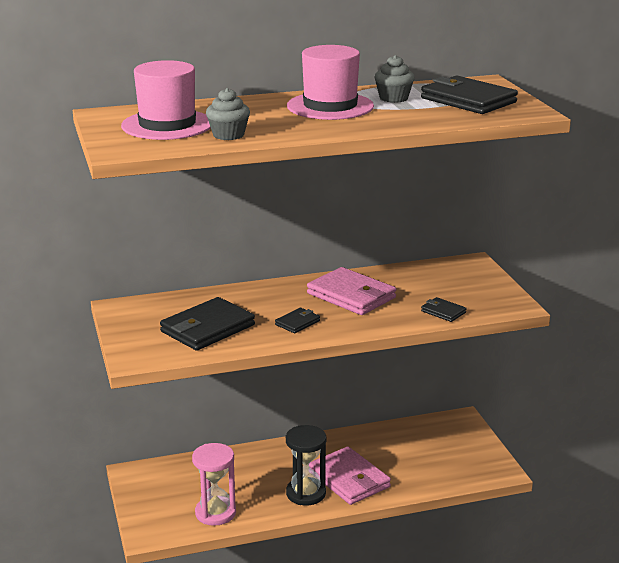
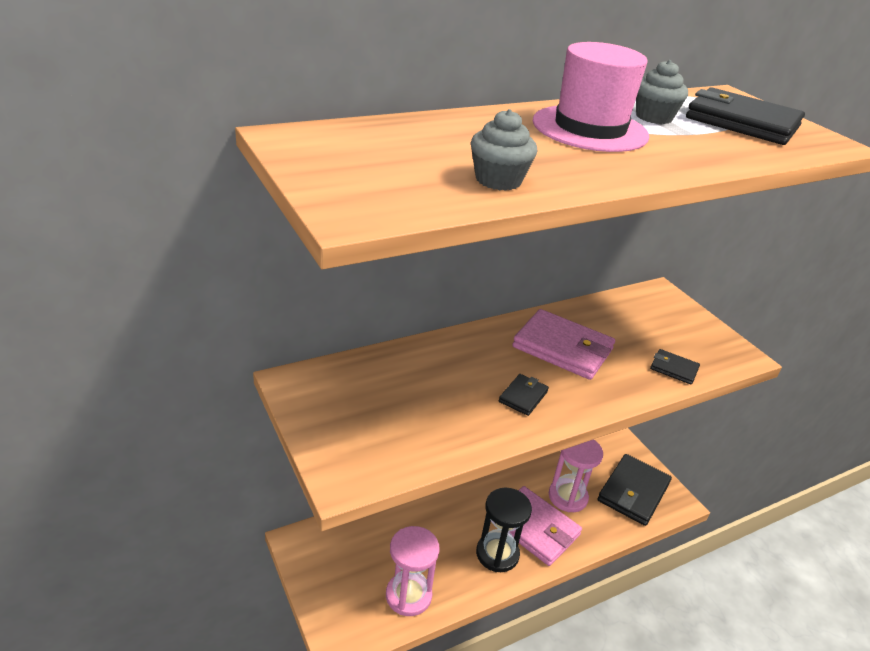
camera: 15 degrees left, 10 degrees up
pink hat [121,60,211,140] -> none
black wallet [160,297,255,351] -> black wallet moved to [598,454,672,526]
none -> pink hourglass [549,439,603,512]

